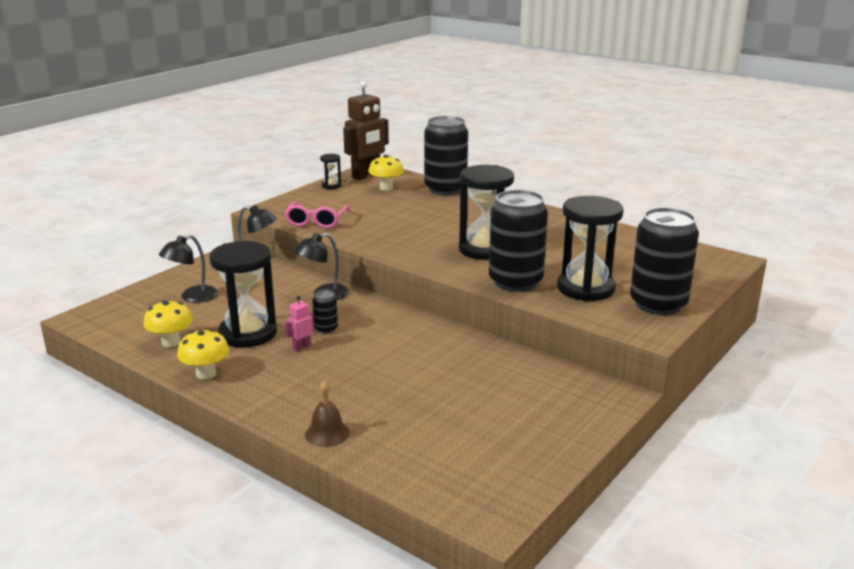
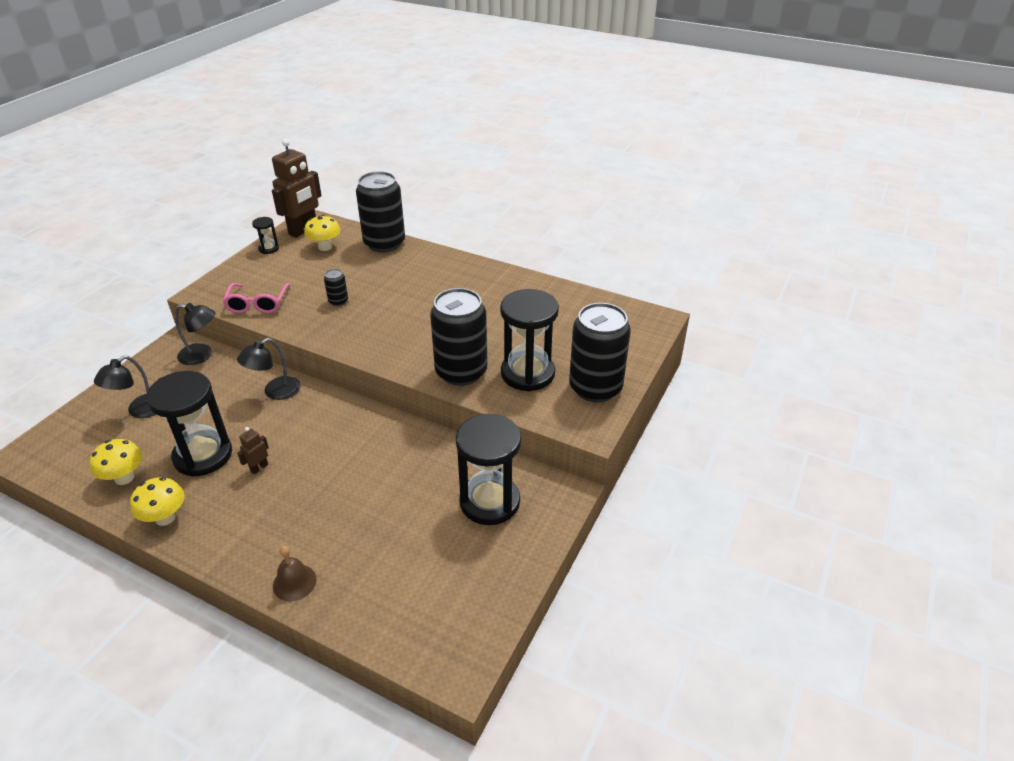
camera: 10 degrees left, 15 degrees up
pink robot [284,295,314,352] -> brown robot [237,427,269,475]
black can [312,290,338,334] -> black can moved to [324,269,348,306]
black hourglass [459,165,514,260] -> black hourglass moved to [456,414,521,525]

